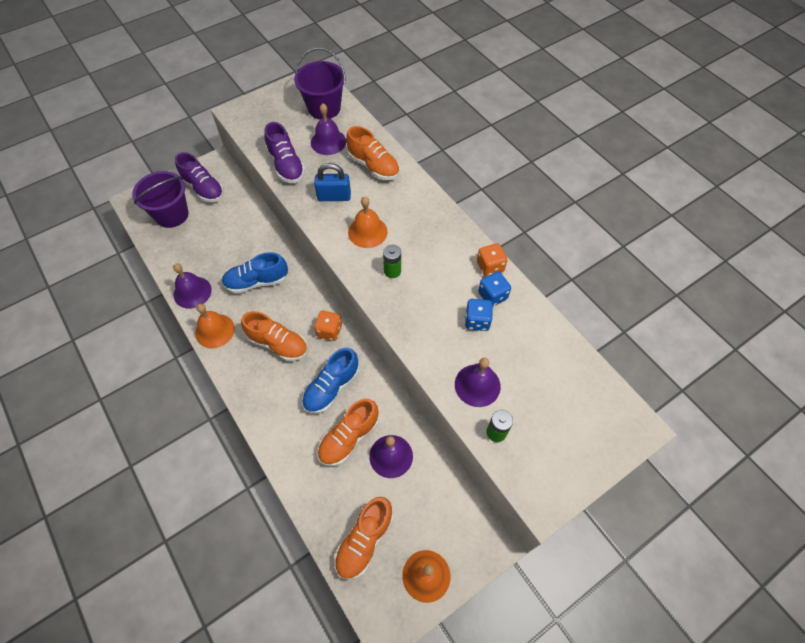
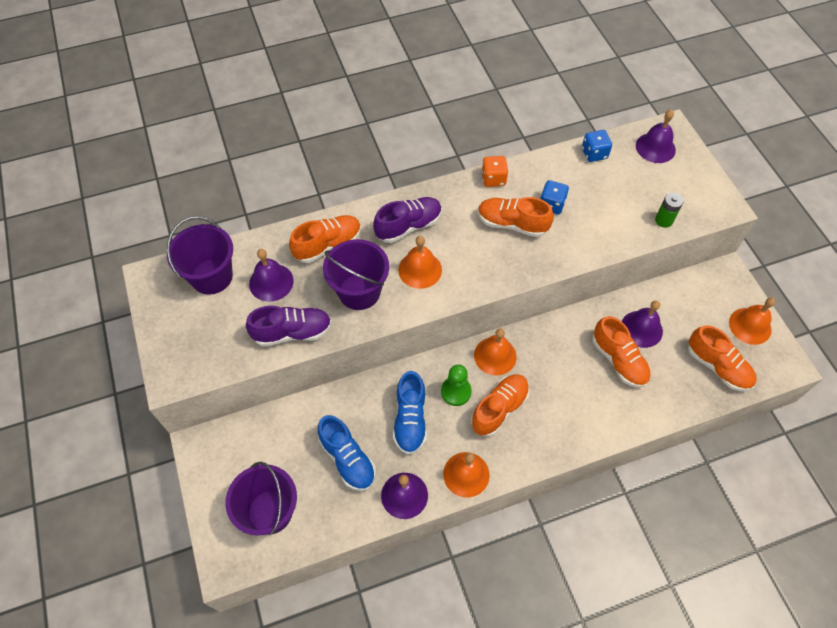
camera: 75 degrees left, 0 degrees up
purple shoe [175,152,224,202] -> purple shoe moved to [373,197,442,243]
blue shoe [302,348,359,414] -> blue shoe moved to [318,415,376,491]
blue padlock [314,163,351,201] -> purple bucket [323,239,389,310]
orange dice [314,311,342,341] -> orange bell [474,328,516,375]
green battery [383,245,401,278] -> none
purple bell [455,358,501,407] -> purple bell moved to [636,109,676,163]
blue dice [478,272,511,306] -> blue dice moved to [582,130,612,162]
none -> green pawn [441,364,472,406]
none -> orange shoe [478,197,553,237]

